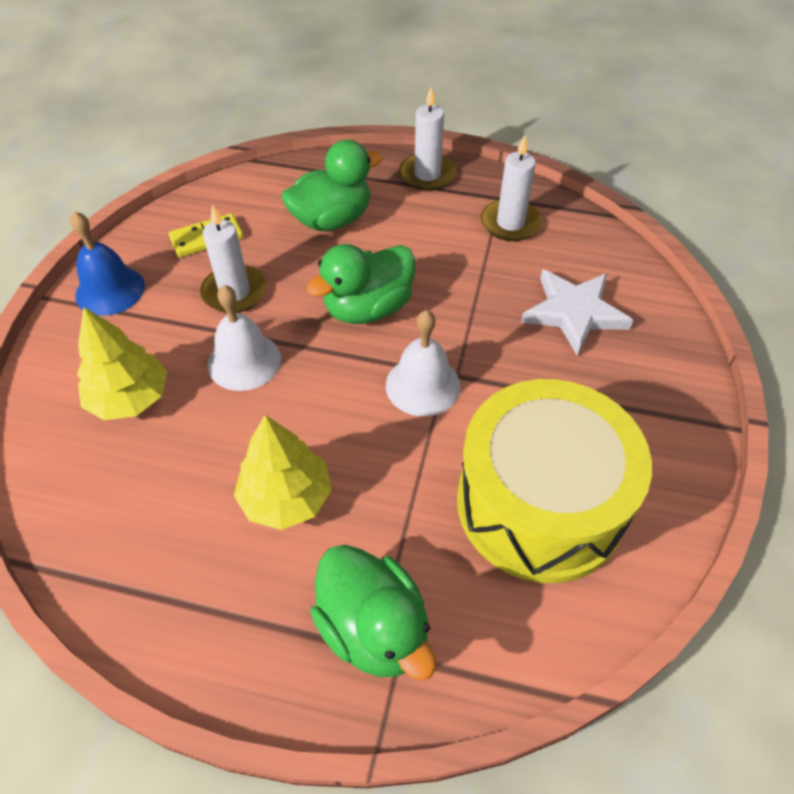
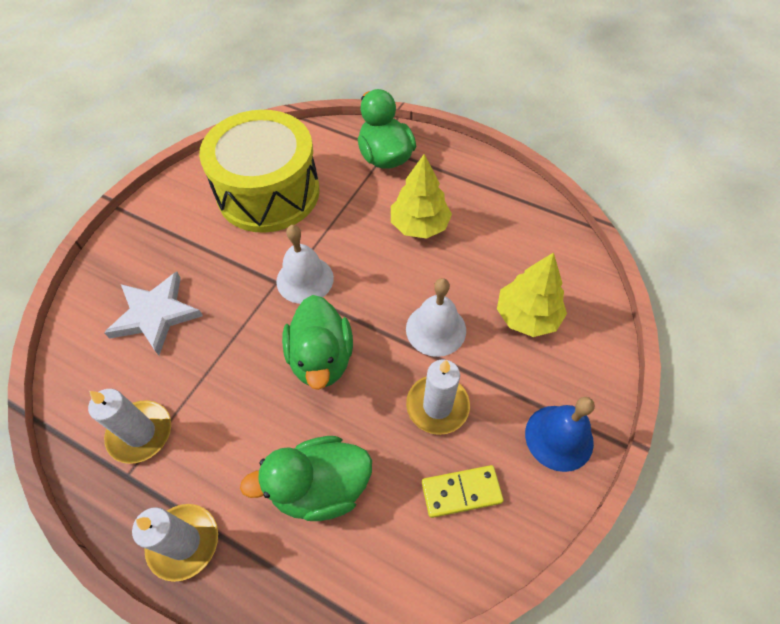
camera: 165 degrees left, 5 degrees up
green duck [307,244,415,324] -> green duck turned 105 degrees clockwise [282,295,353,390]

